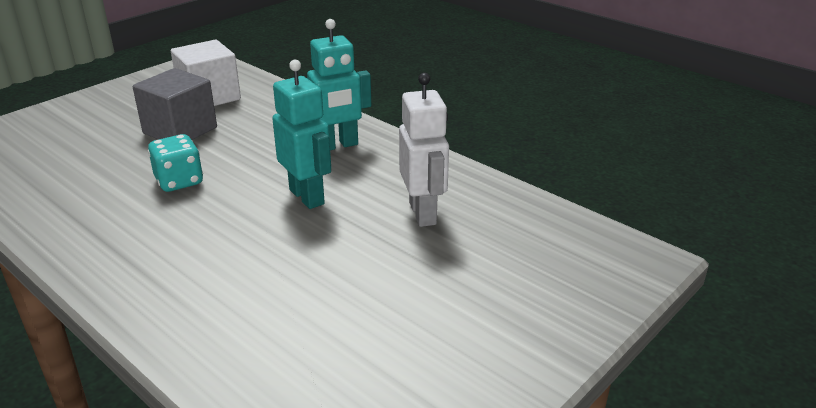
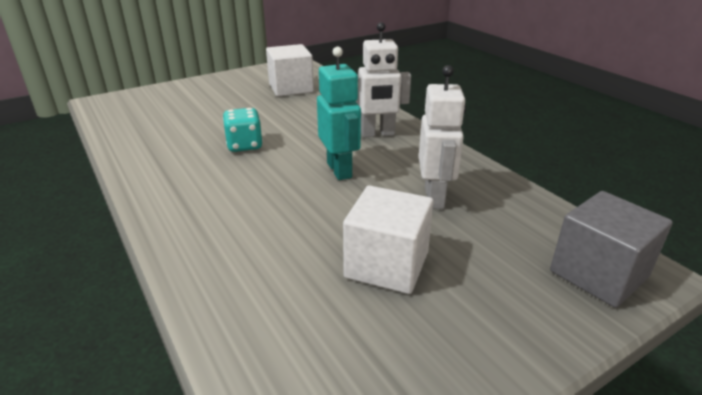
camera: 15 degrees right, 0 degrees up
grey cube [133,68,217,140] -> grey cube moved to [550,191,673,308]
turquoise robot [307,19,371,150] -> white robot [355,22,411,137]
none -> white cube [343,186,433,294]

